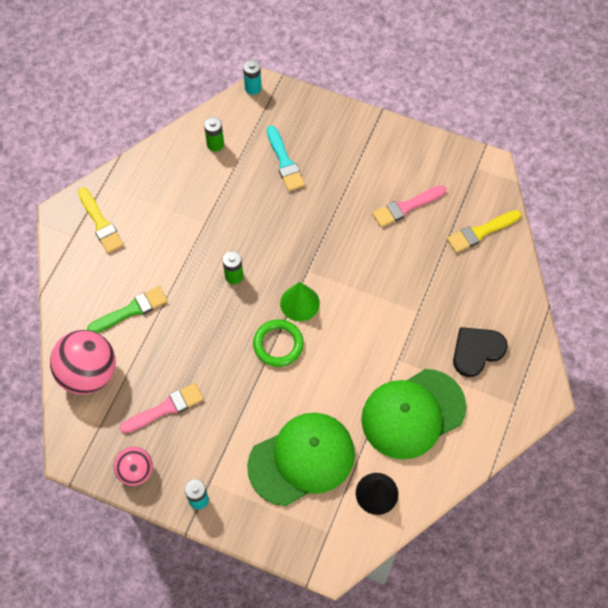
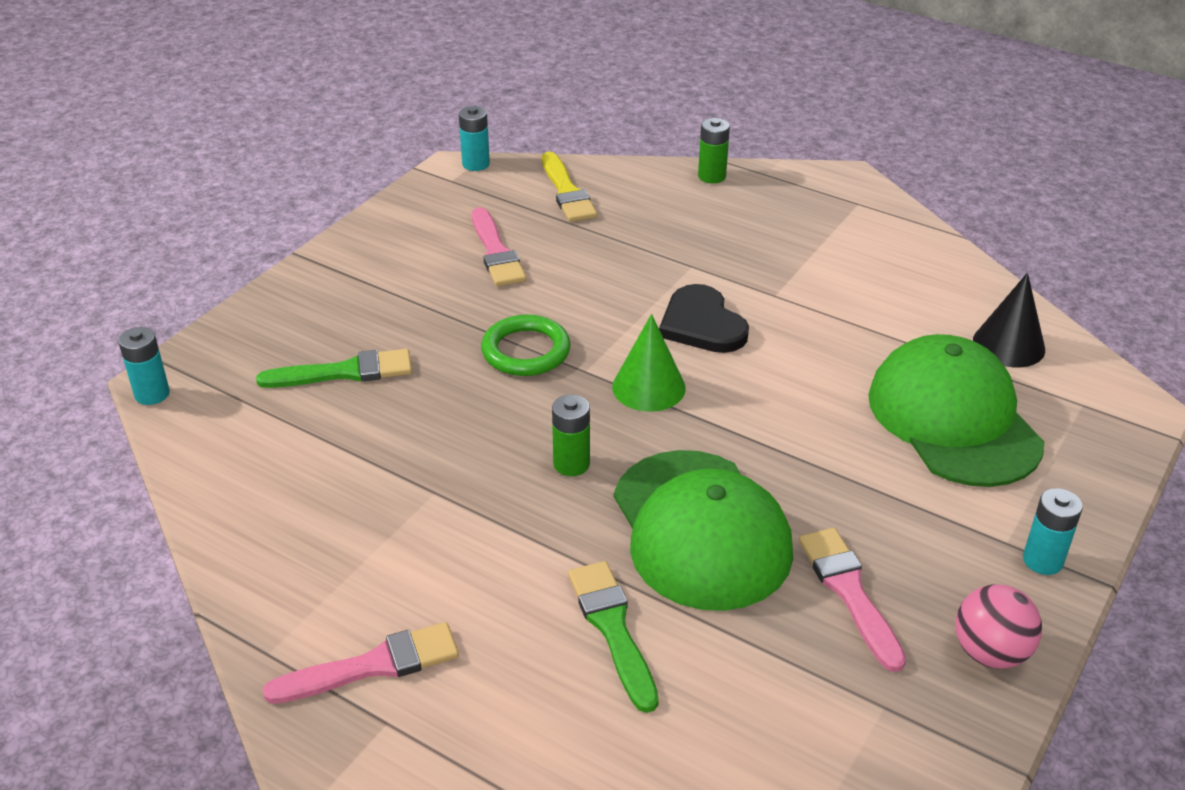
camera: 80 degrees left, 25 degrees down
pink ball [50,330,116,395] -> none
yellow brush [78,187,124,253] -> pink brush [262,622,459,704]
green battery [204,117,224,152] -> green battery moved to [698,118,730,184]
green ring [253,319,304,367] -> green ring moved to [481,315,571,376]
turquoise brush [267,125,305,191] -> green brush [256,349,412,388]
green cap [361,369,466,459] -> green cap moved to [614,450,793,611]
black heart [453,327,508,377] -> black heart moved to [659,284,749,353]
none -> turquoise battery [459,106,490,171]

